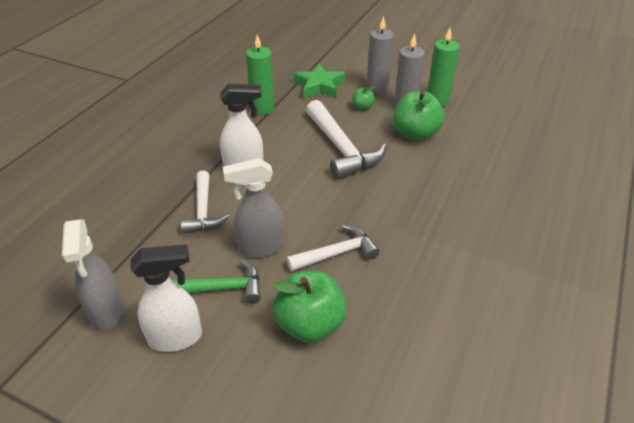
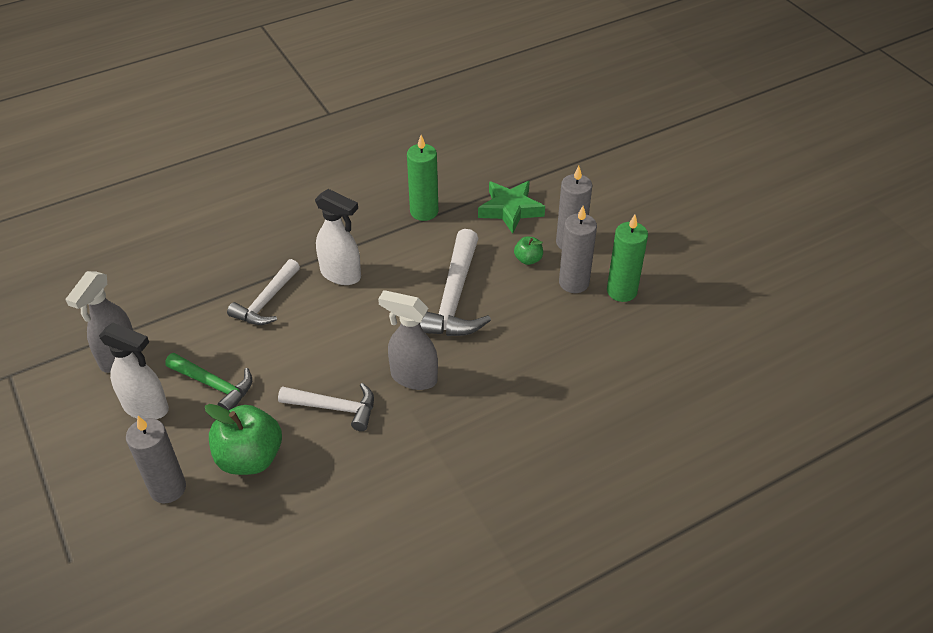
camera: 35 degrees right, 5 degrees up
grey spray bottle [223,158,284,258] -> grey spray bottle moved to [378,290,438,390]
green apple [393,91,445,141] -> none
none -> grey candle [126,416,186,503]

